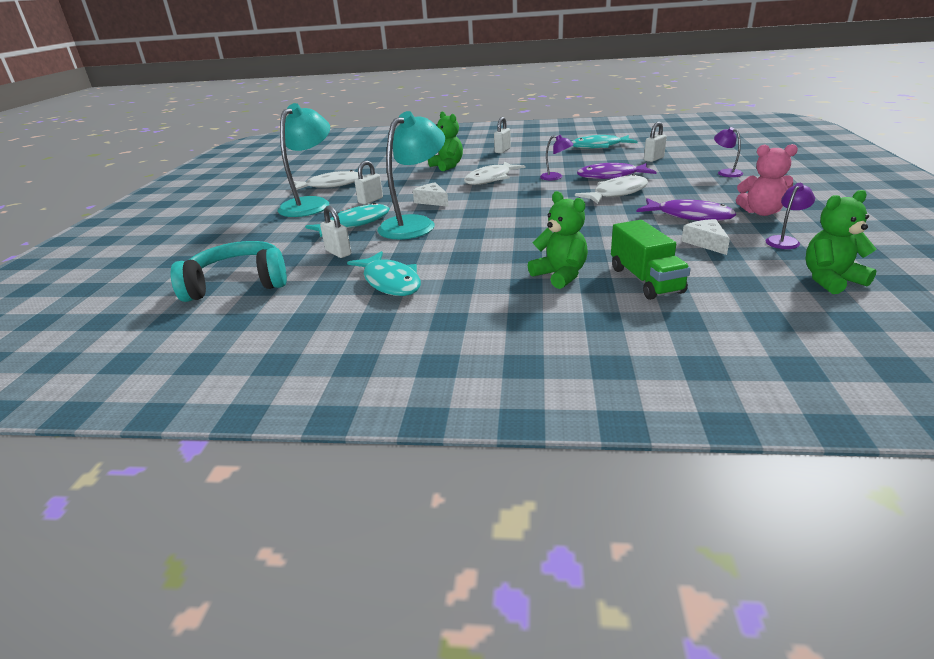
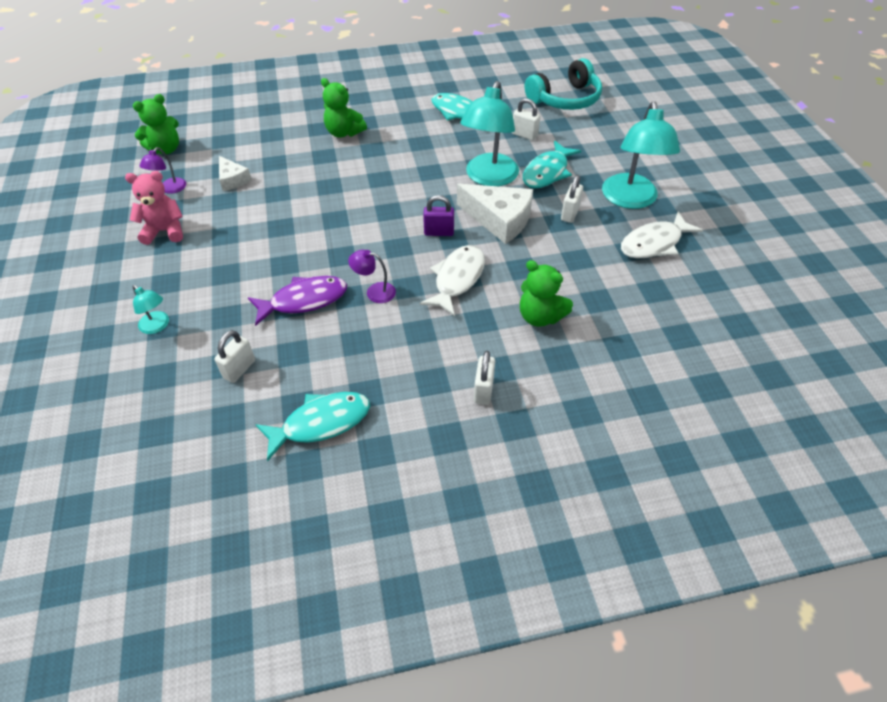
camera: 160 degrees right, 20 degrees up
white cheese [413,182,449,207] -> white cheese [457,184,533,244], size x1.78
white fish [575,174,648,204] -> none
green truck [611,220,691,300] -> none
purple fish [637,198,736,221] -> none
purple lamp [714,127,743,177] -> turquoise lamp [133,285,169,334]
none -> purple padlock [423,195,454,236]

